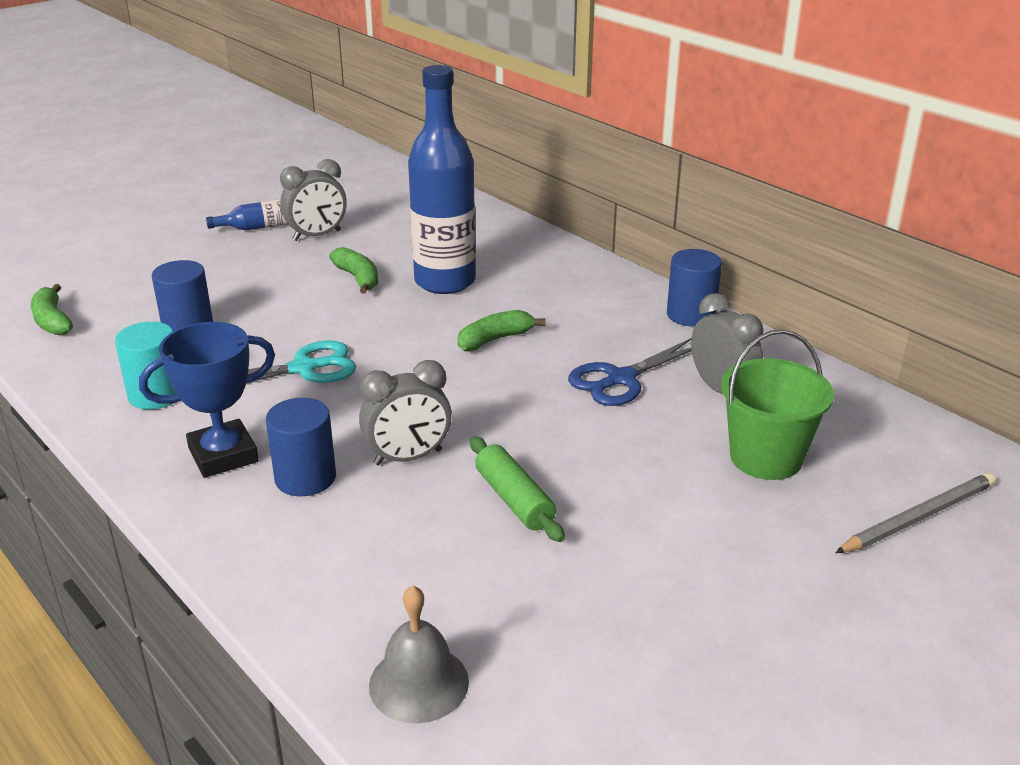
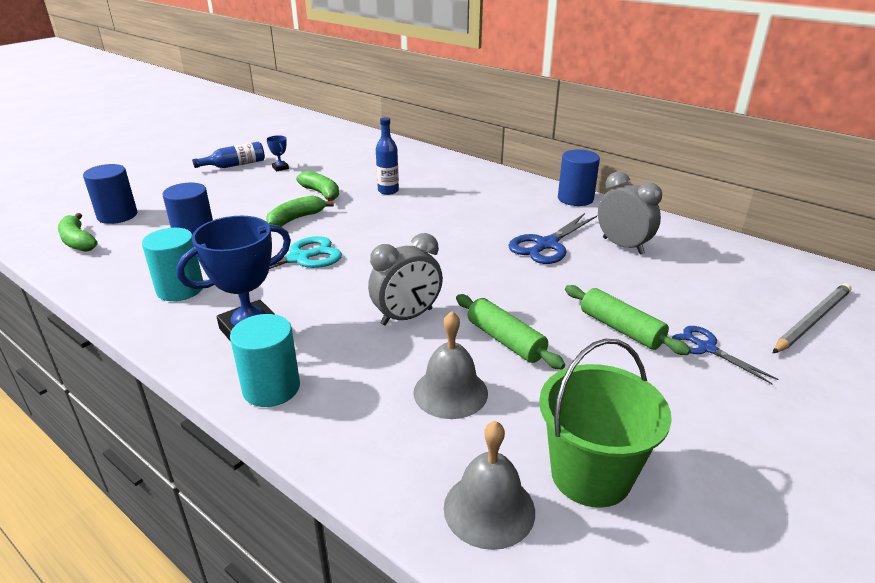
camera: 10 degrees left, 0 degrees up
blue cylinder [266,398,336,496] -> blue cylinder moved to [83,164,137,224]
grey clock [280,159,347,241] -> blue trophy [267,135,289,171]
blue bottle [408,65,476,294] -> blue bottle [376,117,399,195], size x0.46
green banana [458,310,546,351] -> green banana moved to [266,196,334,227]
green bucket [721,329,834,480] -> green bucket moved to [539,339,672,508]
none -> turquoise cylinder [230,314,300,407]
none -> grey bell [413,311,488,419]
none -> green rolling pin [565,285,691,355]
none -> blue scissors [672,326,778,384]

